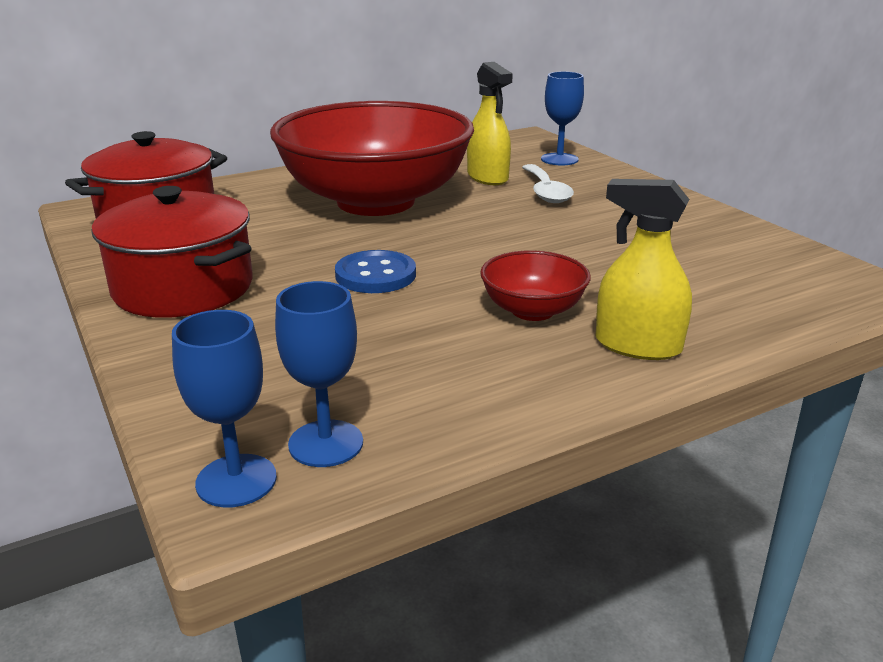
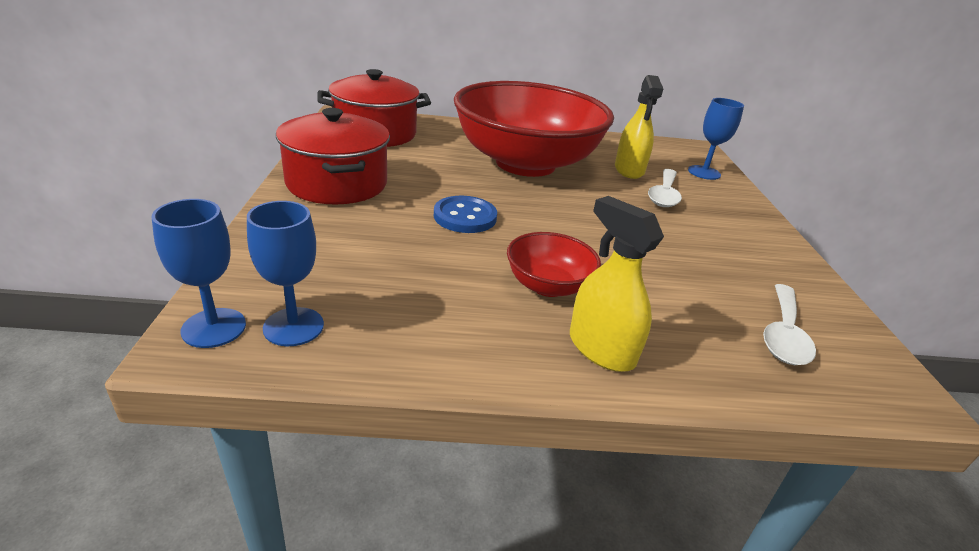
camera: 25 degrees right, 5 degrees up
none -> white spoon [763,284,816,365]

